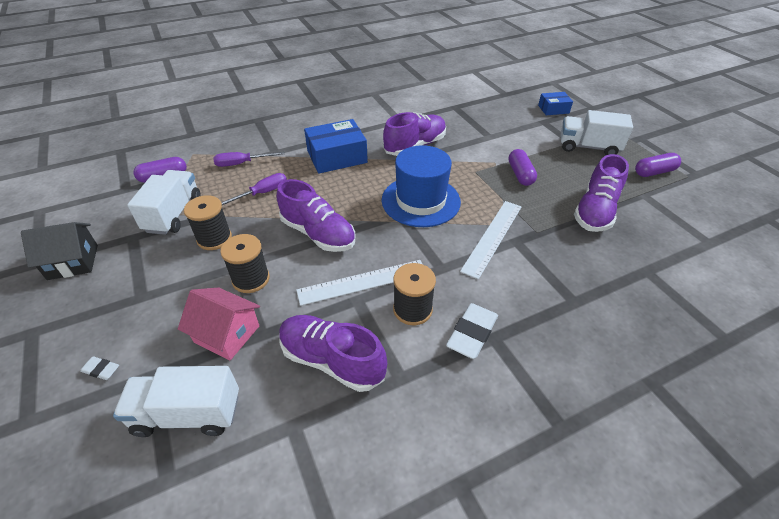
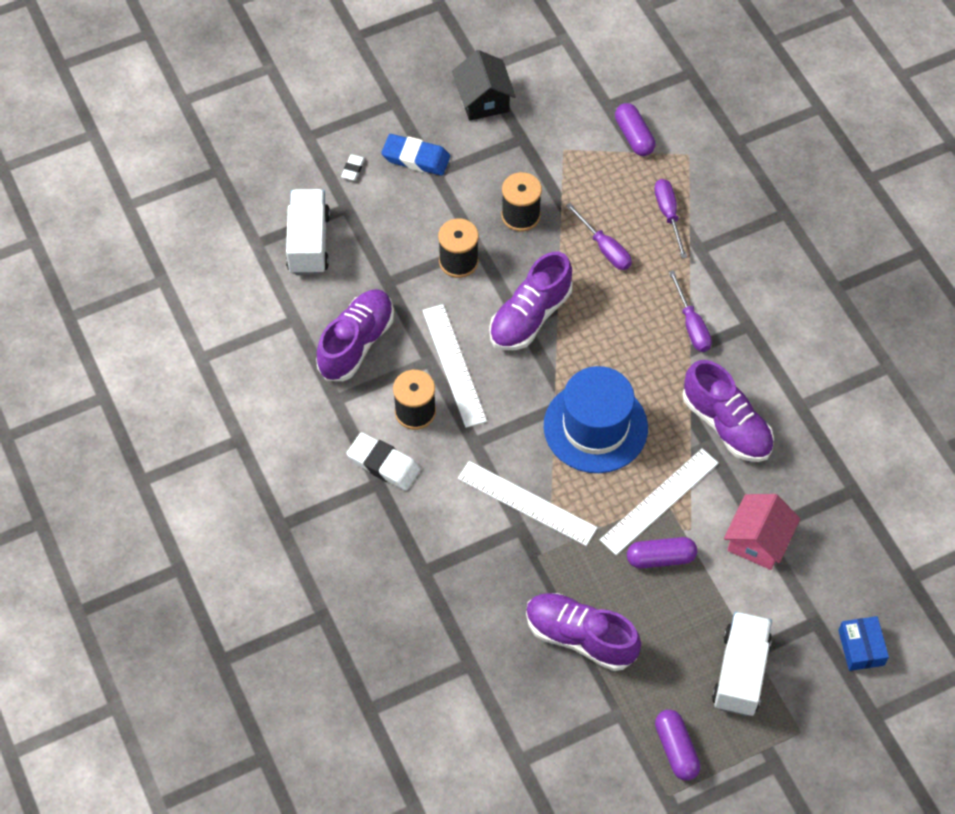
camera: 90 degrees right, 15 degrees up
white truck [127,170,200,235] -> none
pink house [178,287,260,360] -> pink house moved to [724,494,800,570]
blue box [304,119,368,174] -> purple screwdriver [669,270,712,352]
none -> blue eraser [381,134,450,176]
none -> white ruler [600,448,719,555]

